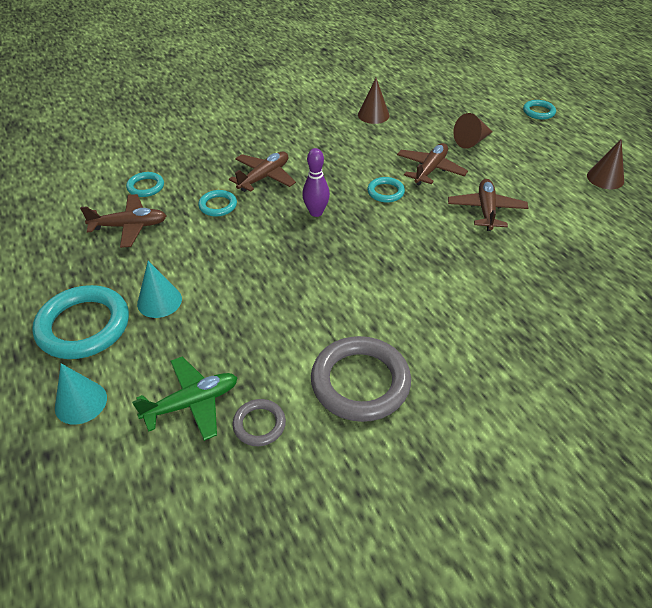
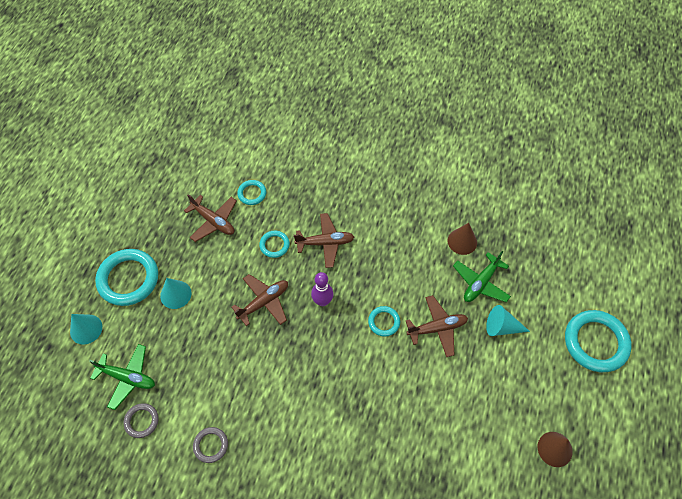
camera: 45 degrees right, 15 degrees up
grey ring [311,336,411,422] -> grey ring [193,427,228,463], size x0.50
brown plane [448,179,528,231] -> brown plane moved to [231,274,288,326]
brown cone [453,113,492,149] -> turquoise cone [486,305,530,336]
turquoise ring [523,100,556,120] -> turquoise ring [565,310,632,372], size x1.98
none -> green plane [453,251,511,302]

